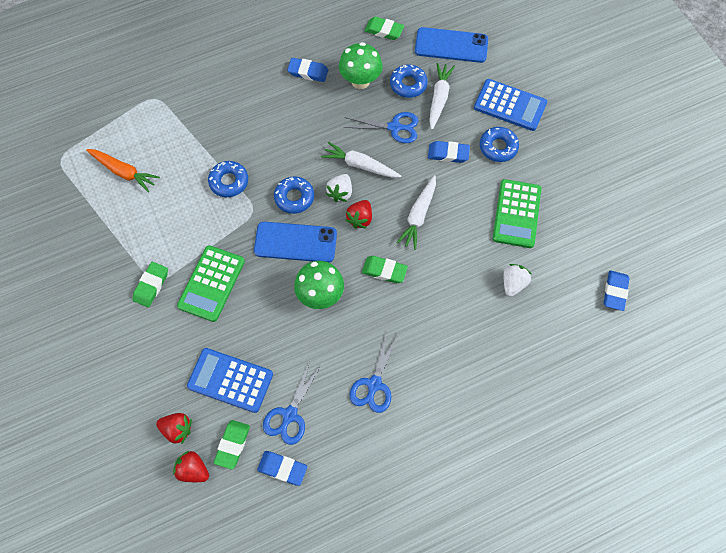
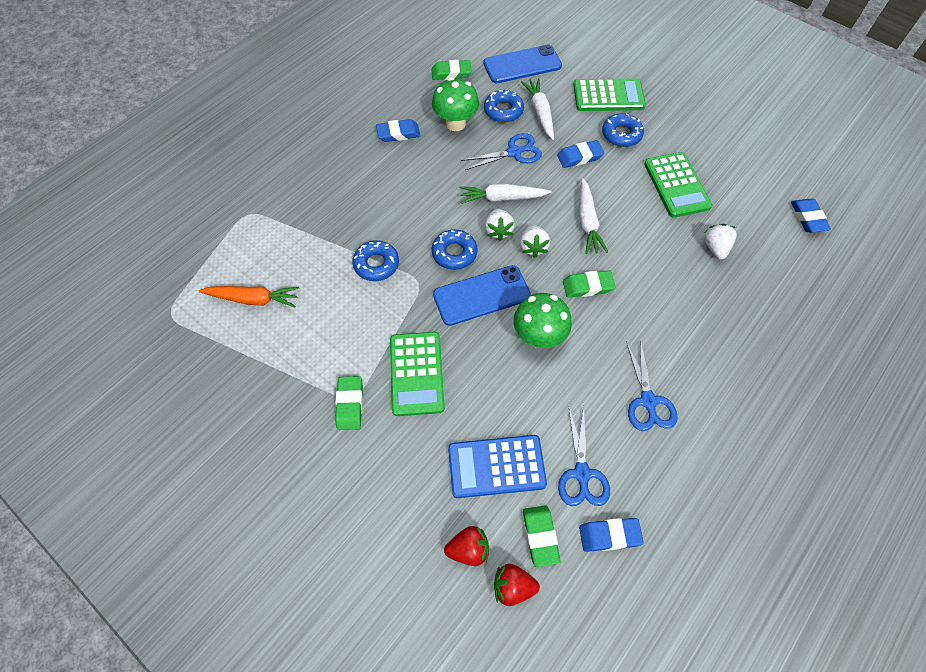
camera: 25 degrees left, 5 degrees down
red strawberry [346,200,372,229] -> white strawberry [520,225,550,258]
blue calculator [474,79,547,131] -> green calculator [573,78,646,111]

